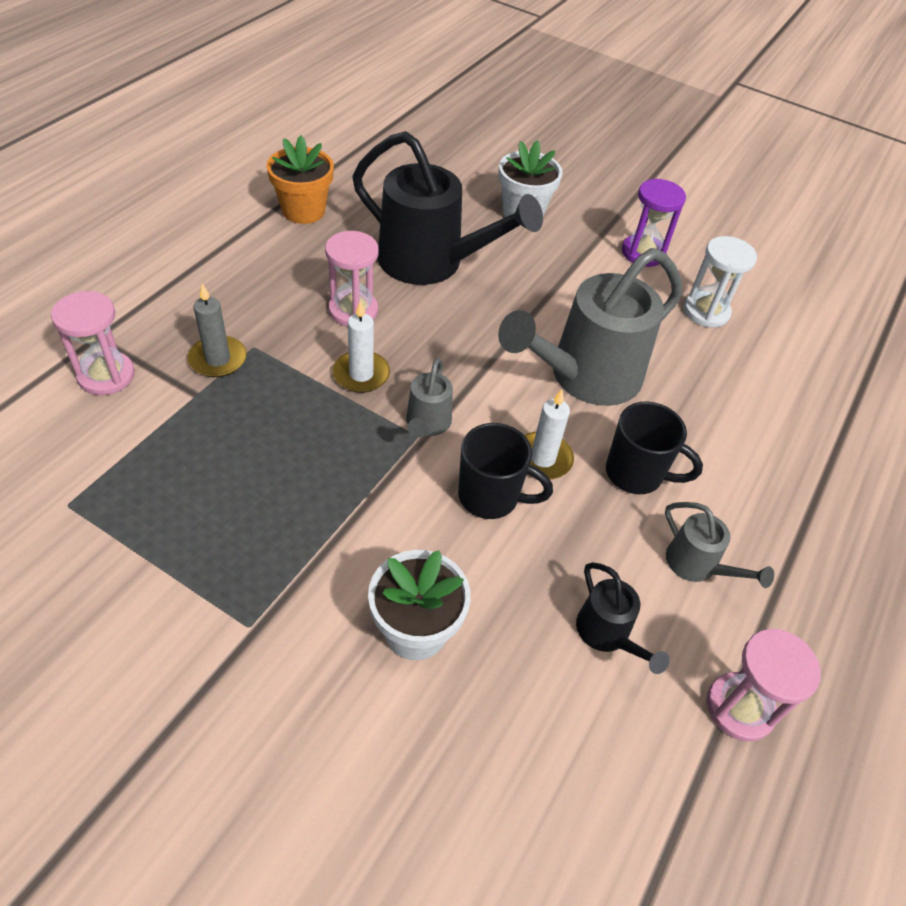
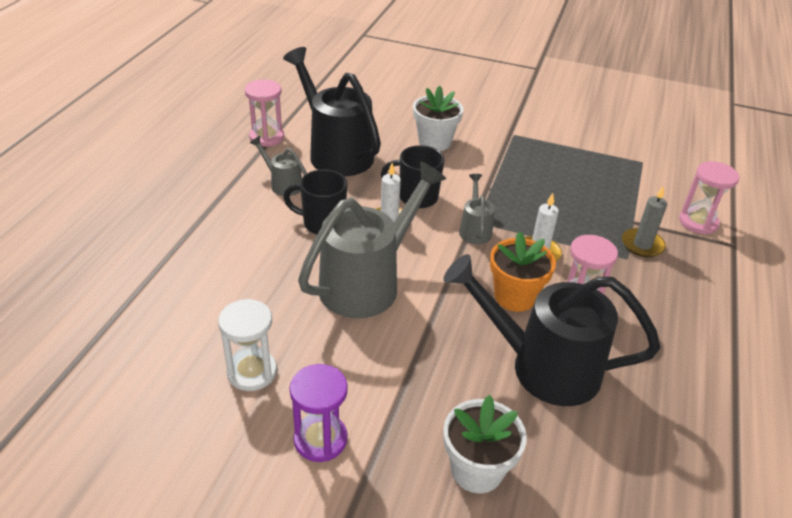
camera: 170 degrees right, 10 degrees down
orange flower pot [266,135,334,224] -> orange flower pot moved to [490,231,556,312]
black watering can [576,562,669,674] -> black watering can [283,47,381,176], size x2.16

